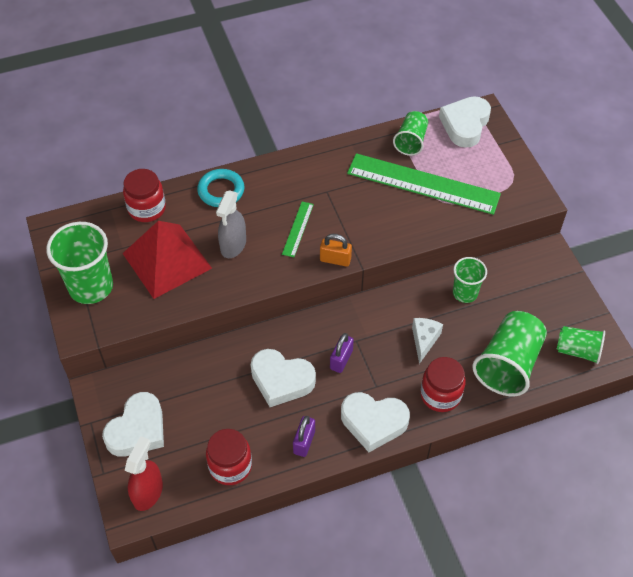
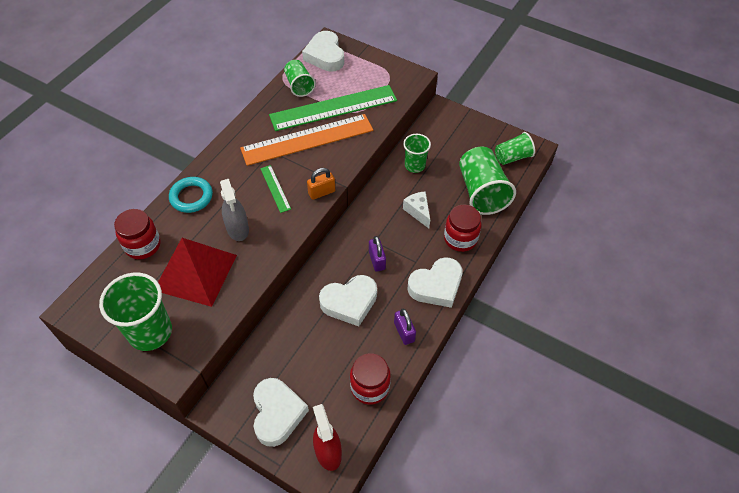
camera: 40 degrees left, 0 degrees up
none -> orange ruler [240,114,373,166]

